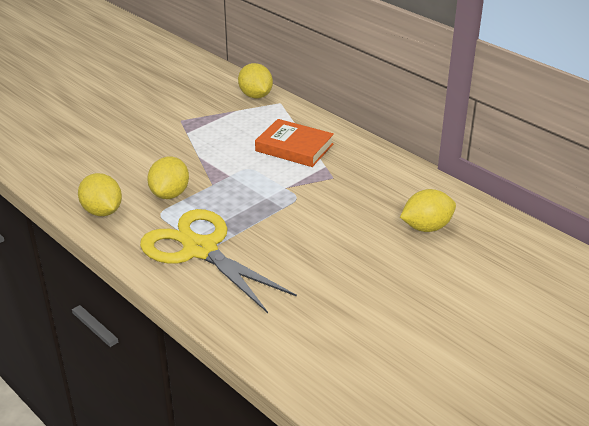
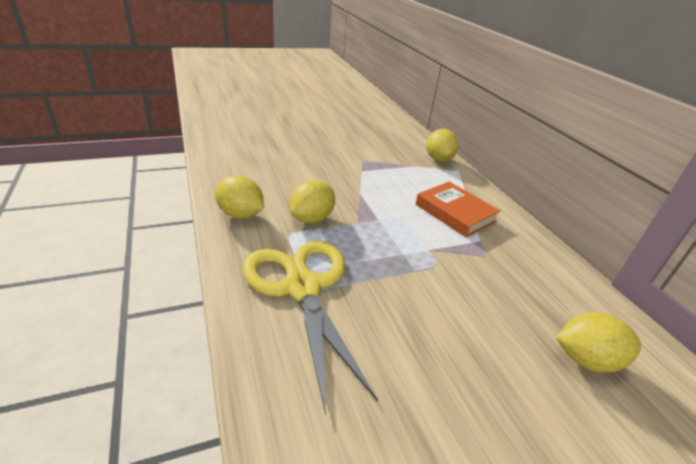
camera: 20 degrees right, 0 degrees up
yellow lemon [78,173,122,216] -> yellow lemon turned 45 degrees counterclockwise [215,175,264,219]

